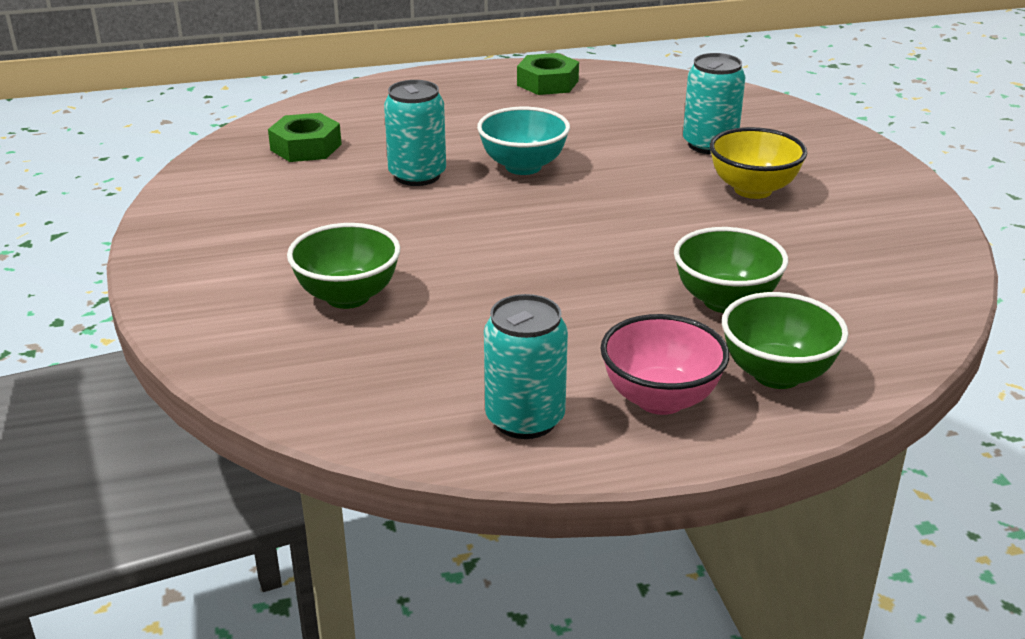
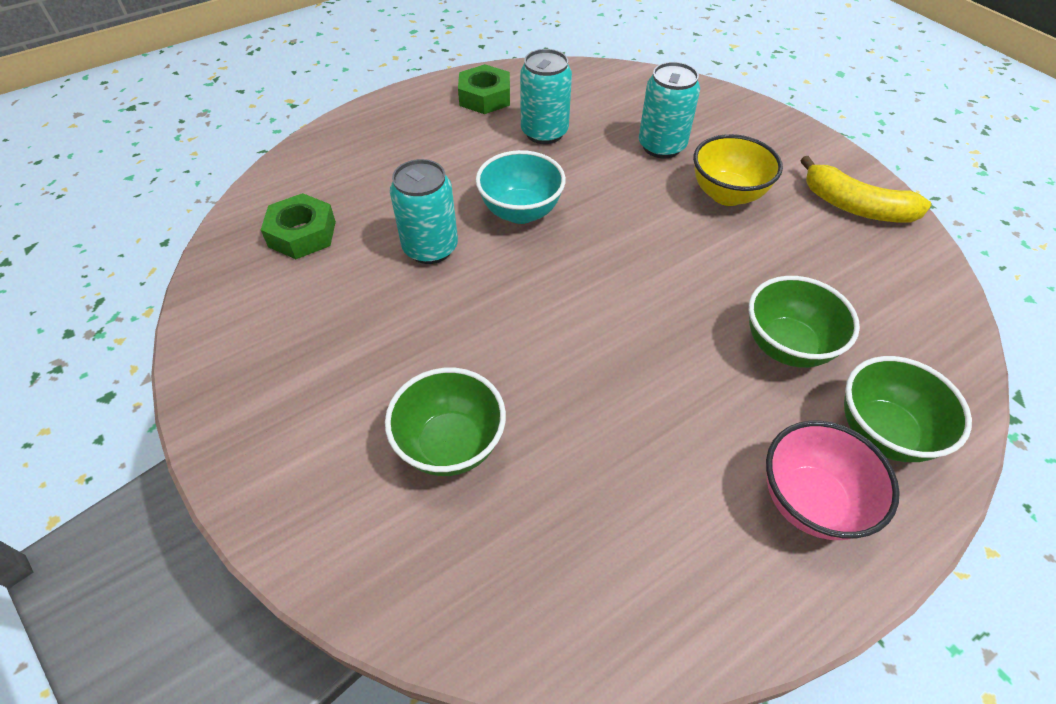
camera: 20 degrees left, 20 degrees up
turquoise can [484,294,568,439] -> turquoise can moved to [520,49,572,144]
none -> yellow banana [800,156,931,223]

